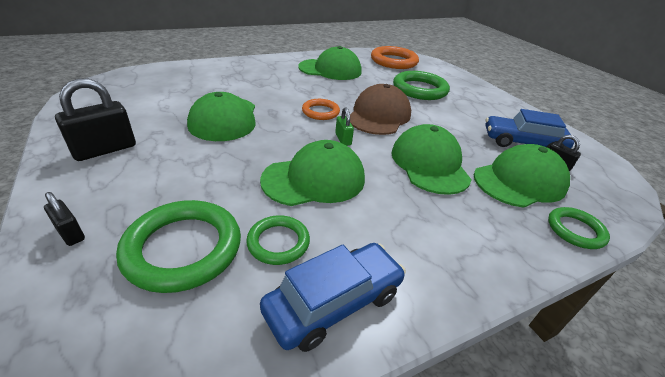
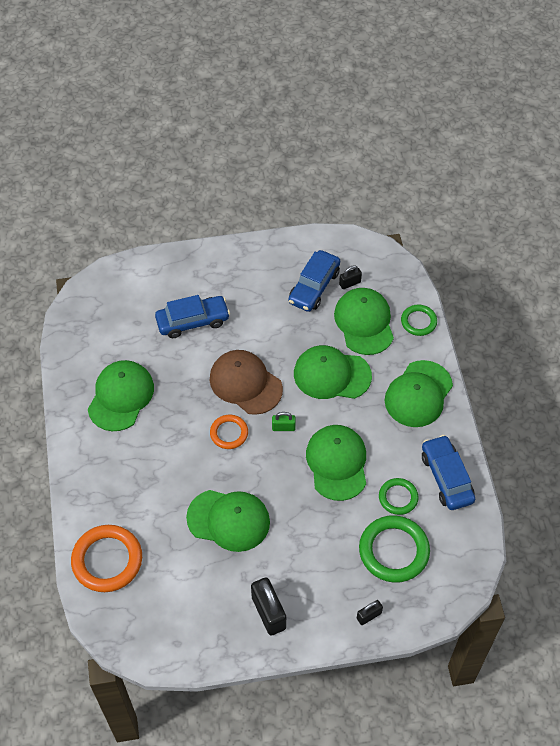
camera: 70 degrees left, 20 degrees up
orange ring [371,46,419,69] -> orange ring moved to [71,525,142,592]
green ring [393,71,450,100] -> blue car [155,295,230,338]
none -> green cap [385,360,453,427]

